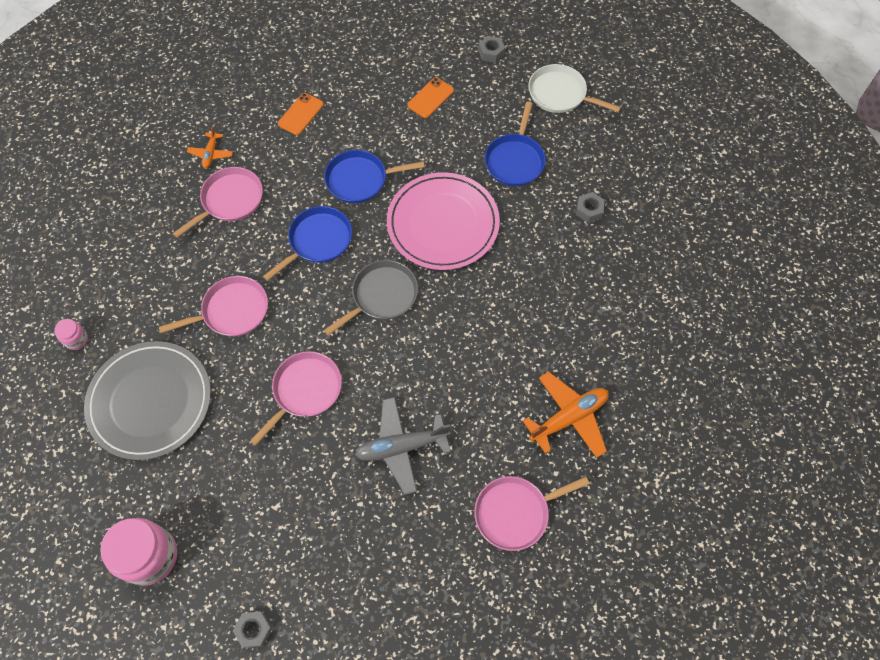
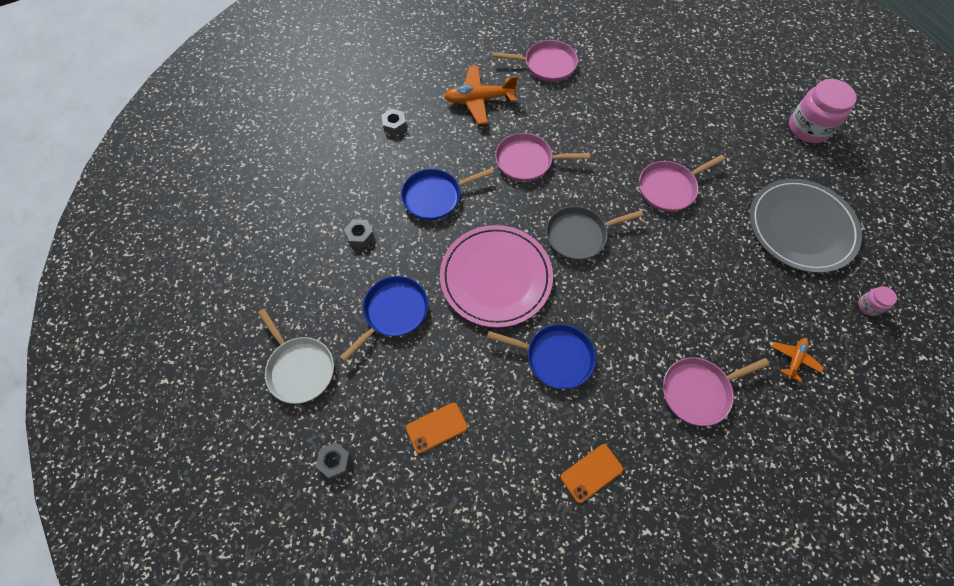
camera: 155 degrees left, 0 degrees up
pink pan [159,276,268,336] -> pink pan moved to [495,133,590,182]
orange plane [187,126,233,168] -> orange plane moved to [772,338,824,382]
grey nut [233,611,273,648] -> grey nut moved to [381,109,407,135]
blue pan [263,206,352,281] -> blue pan moved to [401,168,494,220]
grey plane [355,397,451,495] -> none

